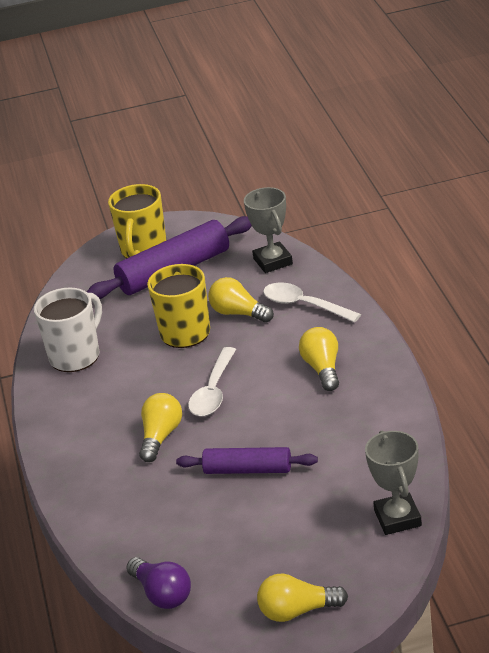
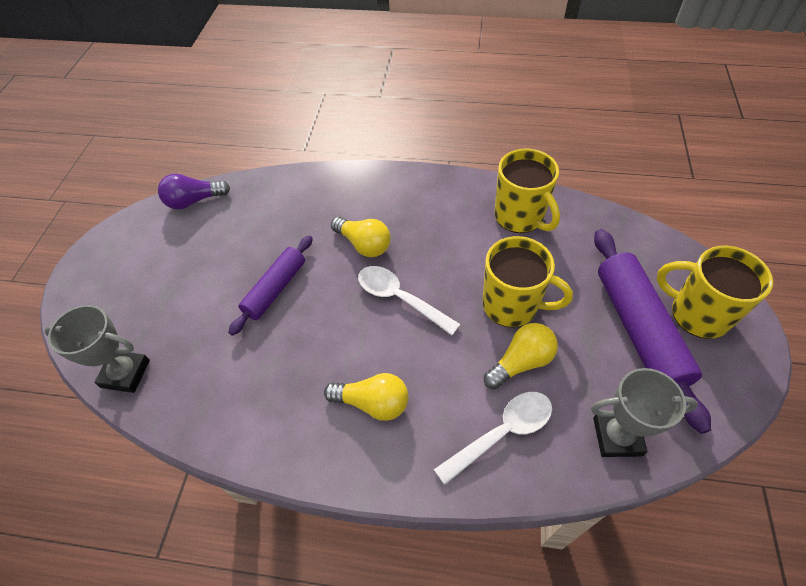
camera: 110 degrees right, 20 degrees up
white mug [34,287,102,372] -> yellow mug [494,149,560,233]
yellow light bulb [257,574,348,622] -> none

